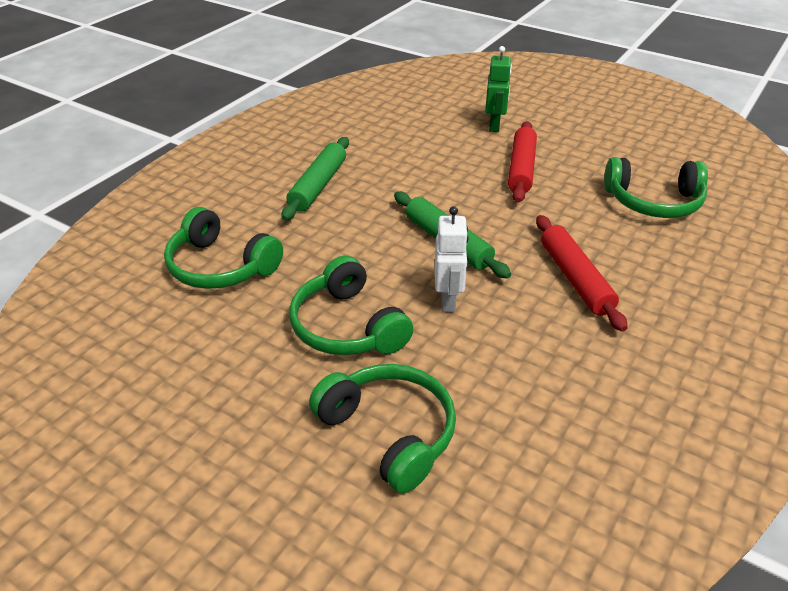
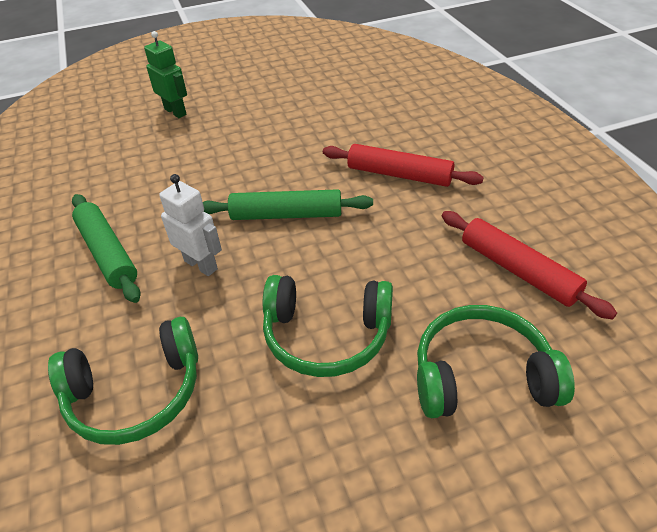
camera: 50 degrees left, 5 degrees up
white robot [435,206,469,312] -> white robot moved to [159,174,222,276]
red rolling pin [508,121,537,203] -> red rolling pin moved to [442,211,617,319]
green headphones [604,157,708,218] -> none

